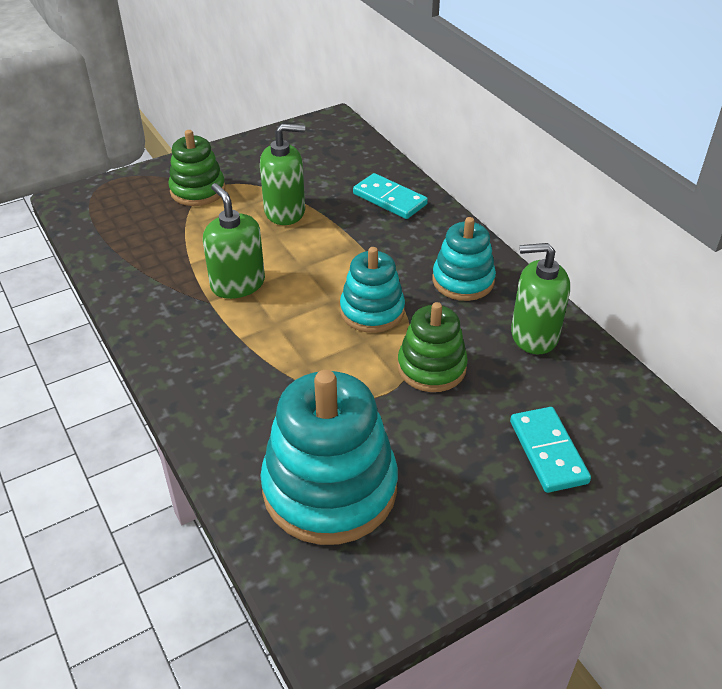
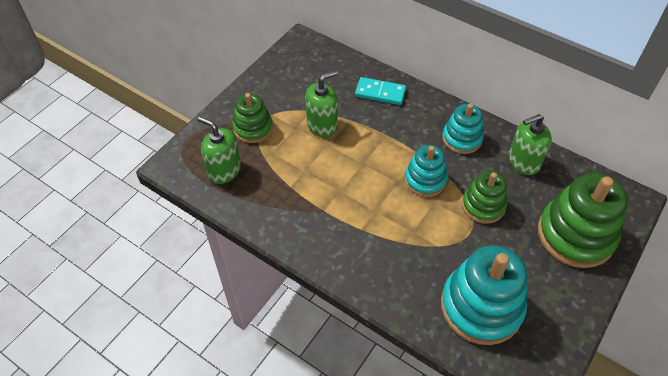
camera: 25 degrees left, 10 degrees up
green soap dispenser [203,183,265,299] -> green soap dispenser moved to [198,117,241,184]
turquoise domino [510,407,591,493] -> green stacking toy [538,173,628,268]

